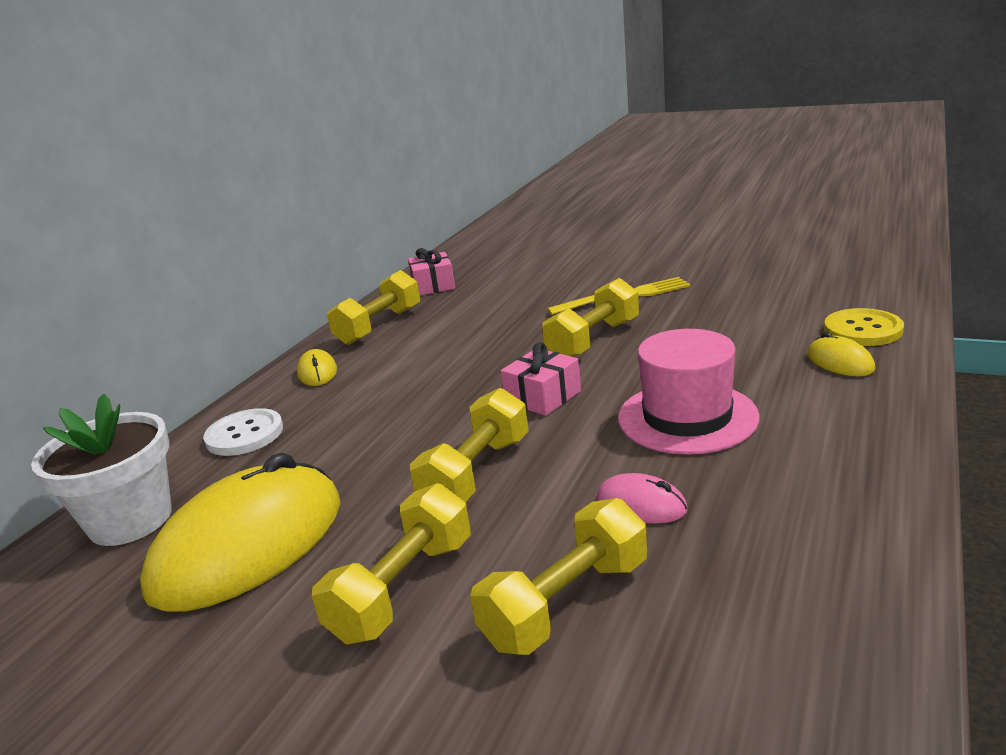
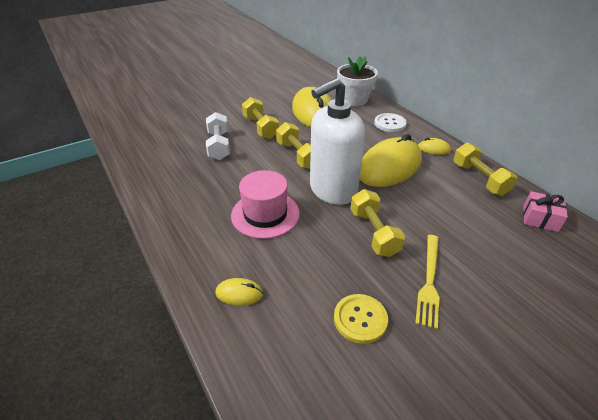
camera: 120 degrees right, 15 degrees up
yellow dumbbell [470,498,647,655] -> white dumbbell [206,112,230,160]
pink gift [501,342,581,416] -> white soap dispenser [310,78,365,205]
pink mouse [597,473,688,524] -> none
yellow button [824,308,904,346] -> yellow button moved to [334,294,388,344]
none -> yellow mouse [360,134,422,187]

